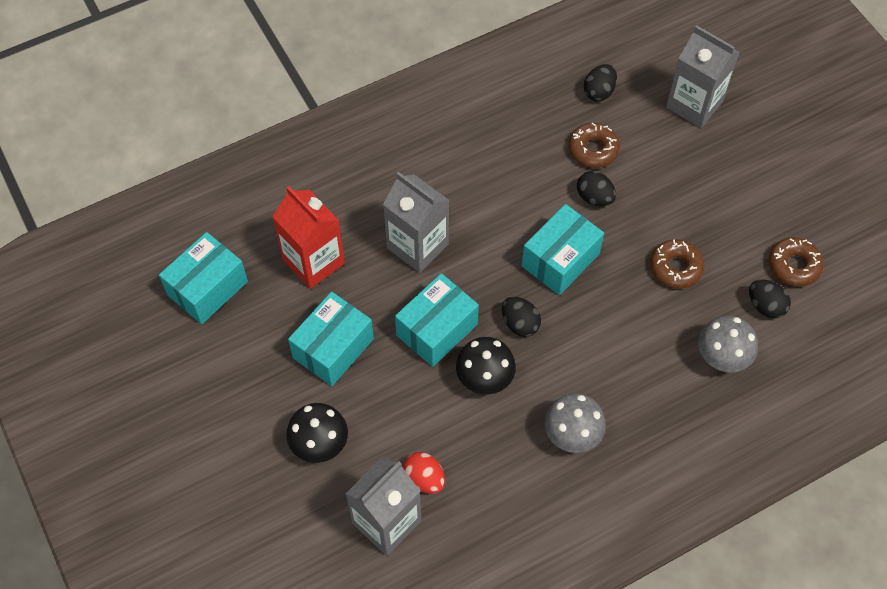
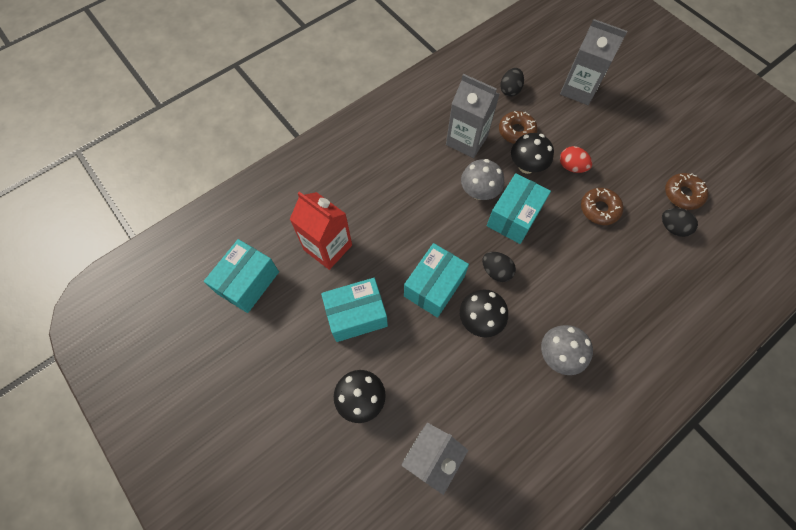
camera: 10 degrees left, 5 degrees up
turquoise box [288,291,374,386] -> turquoise box turned 45 degrees clockwise [321,278,388,342]
grey carton [383,172,450,273] -> grey carton moved to [446,74,500,158]
red egg [403,452,445,494] -> red egg moved to [560,146,592,173]
black egg [577,171,616,206] -> black mushroom [511,133,554,174]
grey mushroom [698,316,758,373] -> grey mushroom moved to [461,159,504,200]

